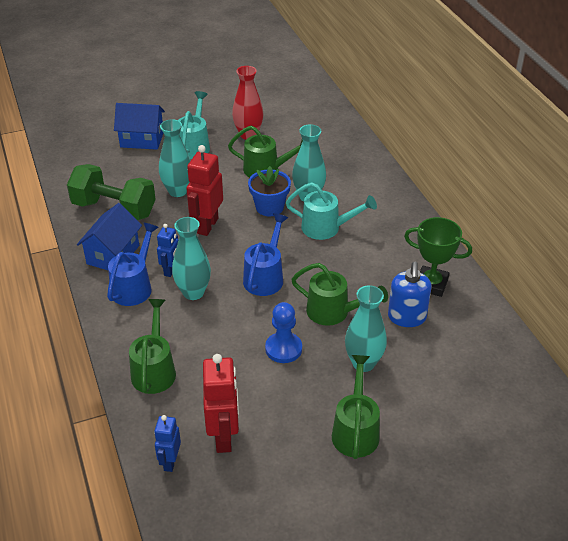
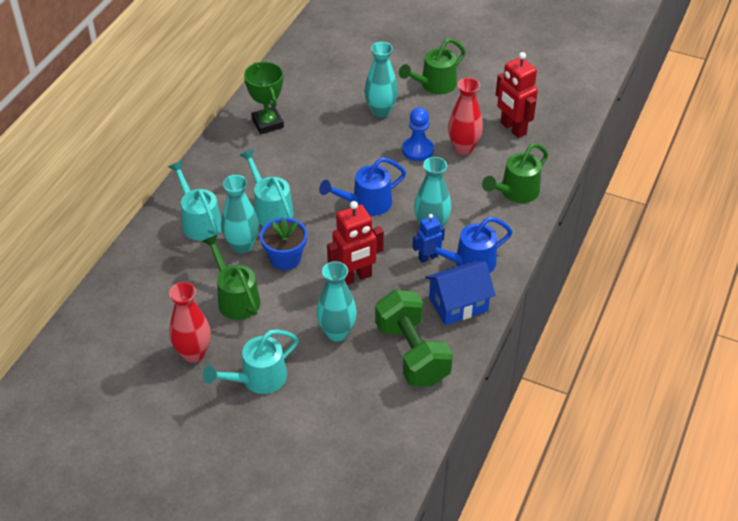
camera: 135 degrees left, 5 degrees up
blue house [114,103,165,150] -> none
blue robot [154,415,181,472] -> none
red robot [203,354,239,453] -> red robot turned 75 degrees counterclockwise [496,52,538,138]
green watering can [291,263,388,326] -> none
blue soap dispenser [388,262,432,327] -> none
none -> turquoise watering can [168,161,221,241]
none -> red vase [448,78,483,155]

